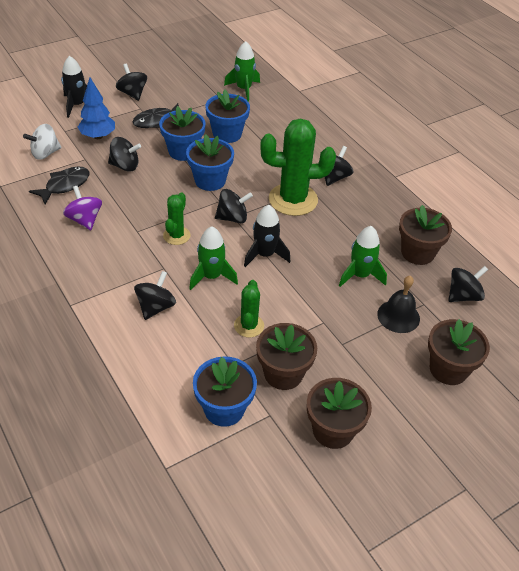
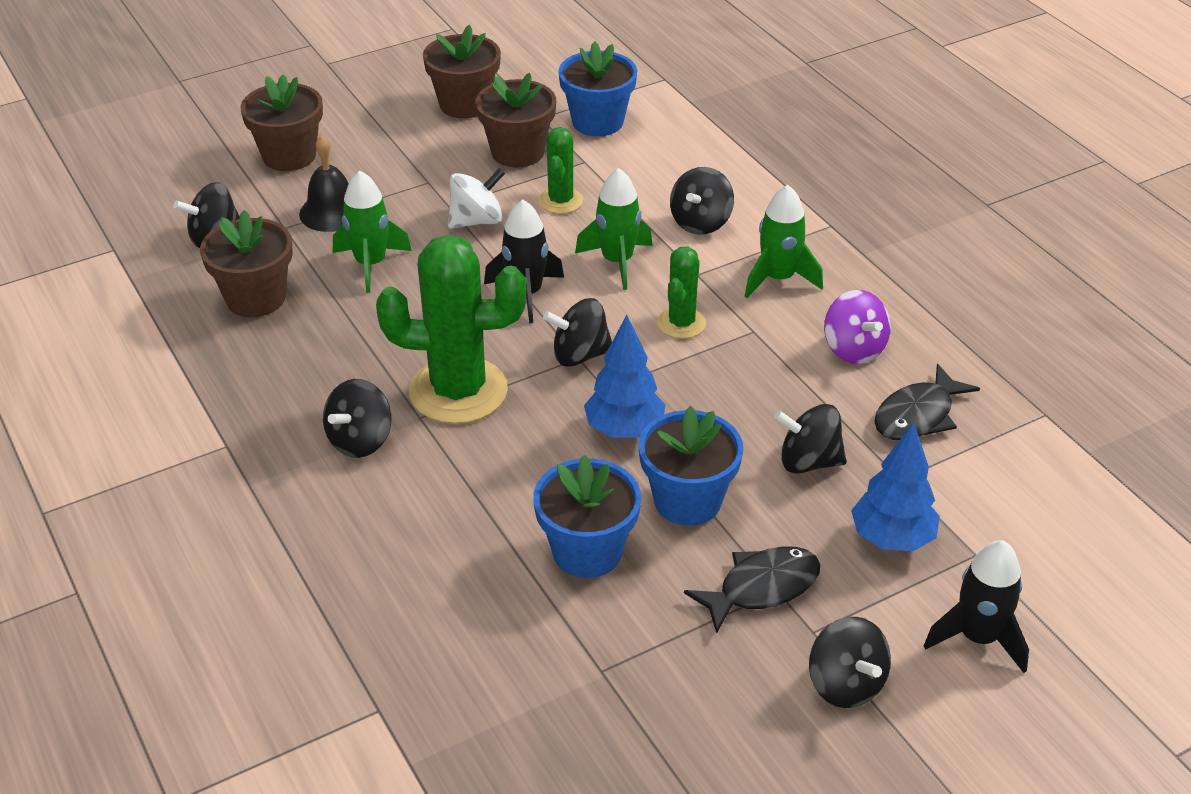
camera: 175 degrees left, 5 degrees down
white spinning top [23,124,61,160] -> white spinning top moved to [448,168,505,228]
blue flower pot [186,134,234,191] -> blue tree [584,315,666,438]
green rocket [224,41,260,101] -> green rocket moved to [744,185,823,298]

